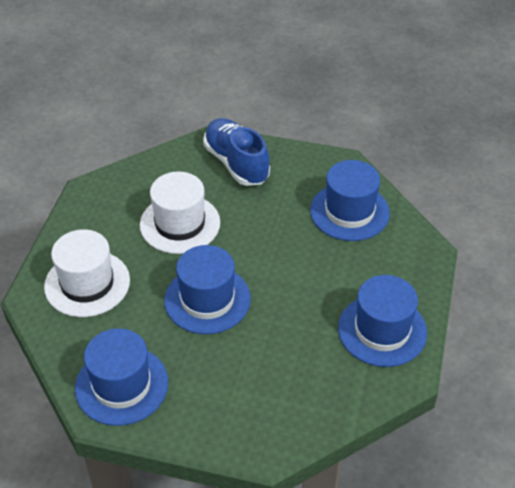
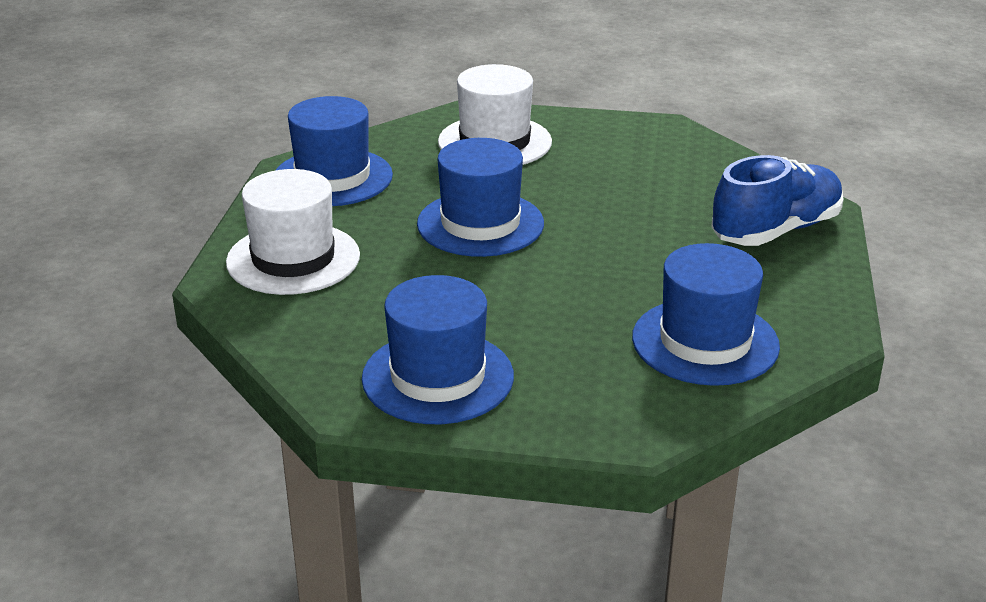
camera: 85 degrees right, 15 degrees down
white hat [140,172,220,254] -> white hat moved to [226,169,360,295]

